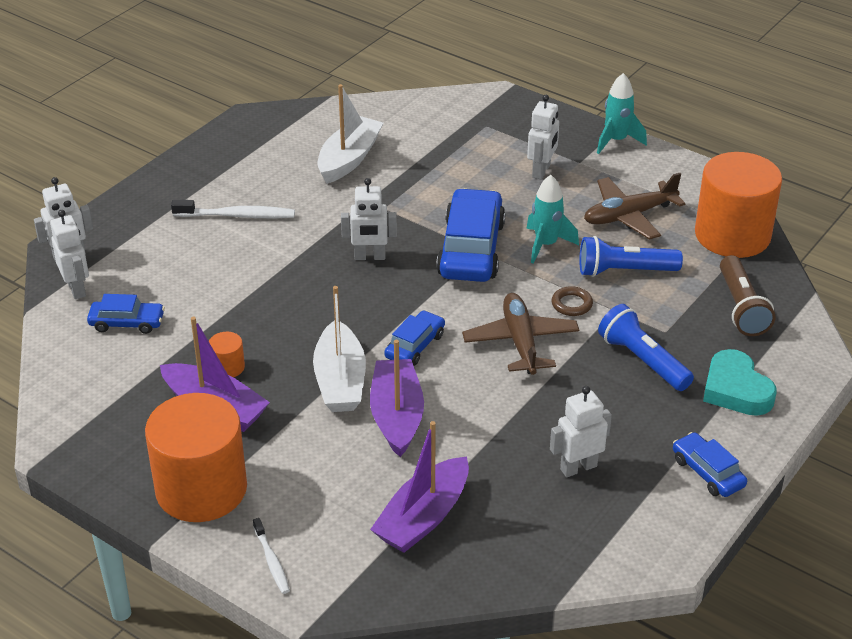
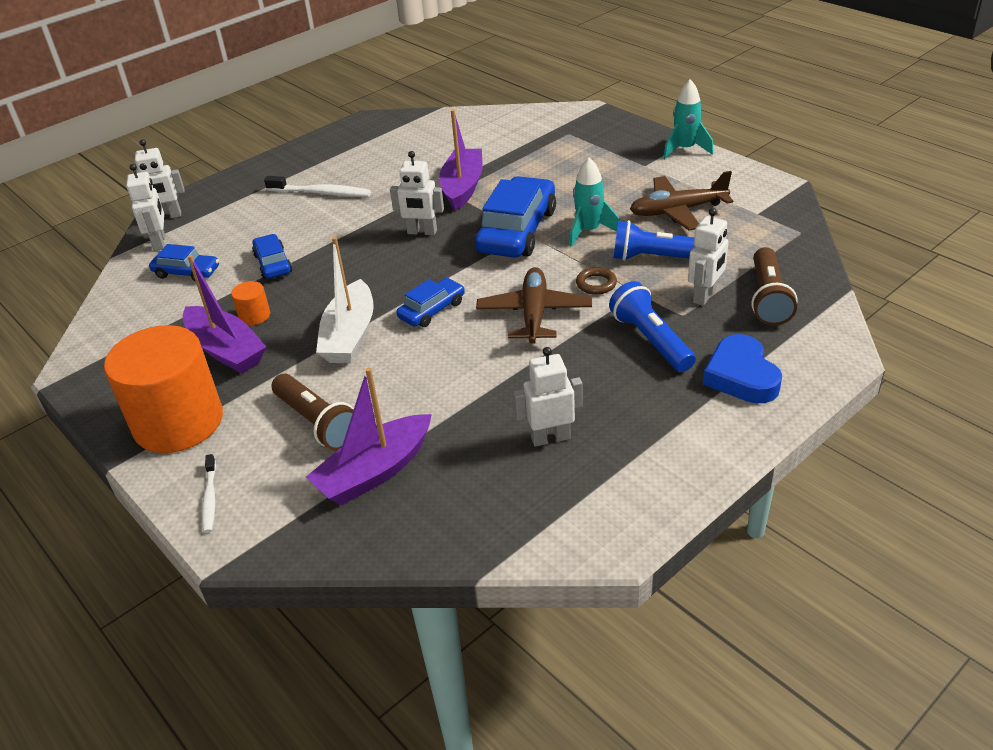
camera: 15 degrees right, 0 degrees up
white boat [318,84,383,184] -> none
purple boat [370,340,424,457] -> purple boat moved to [439,109,483,211]
white robot [527,95,559,180] -> white robot moved to [688,208,728,306]
blue car [673,432,747,497] -> blue car moved to [252,234,292,279]
orange cylinder [695,152,782,258] -> none
turquoise heart [703,349,777,416] -> blue heart [703,334,782,404]
none -> brown flashlight [272,374,354,451]

